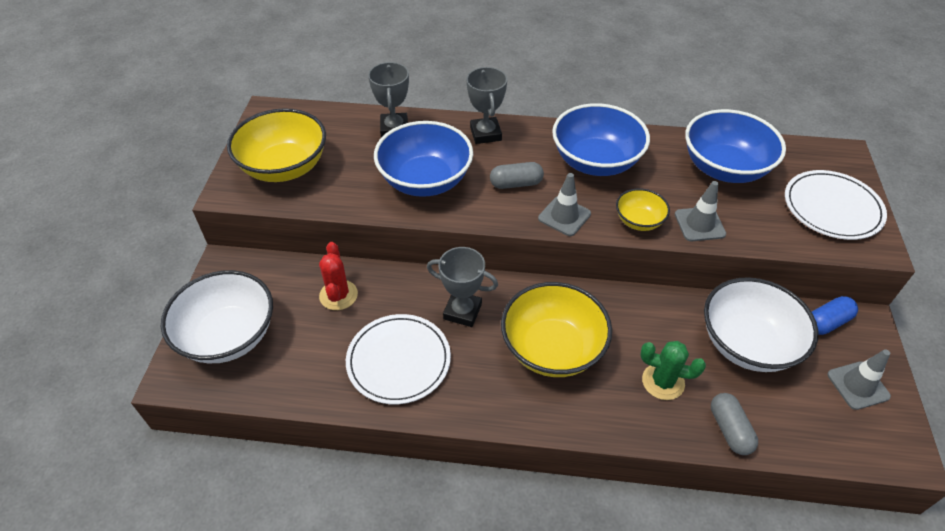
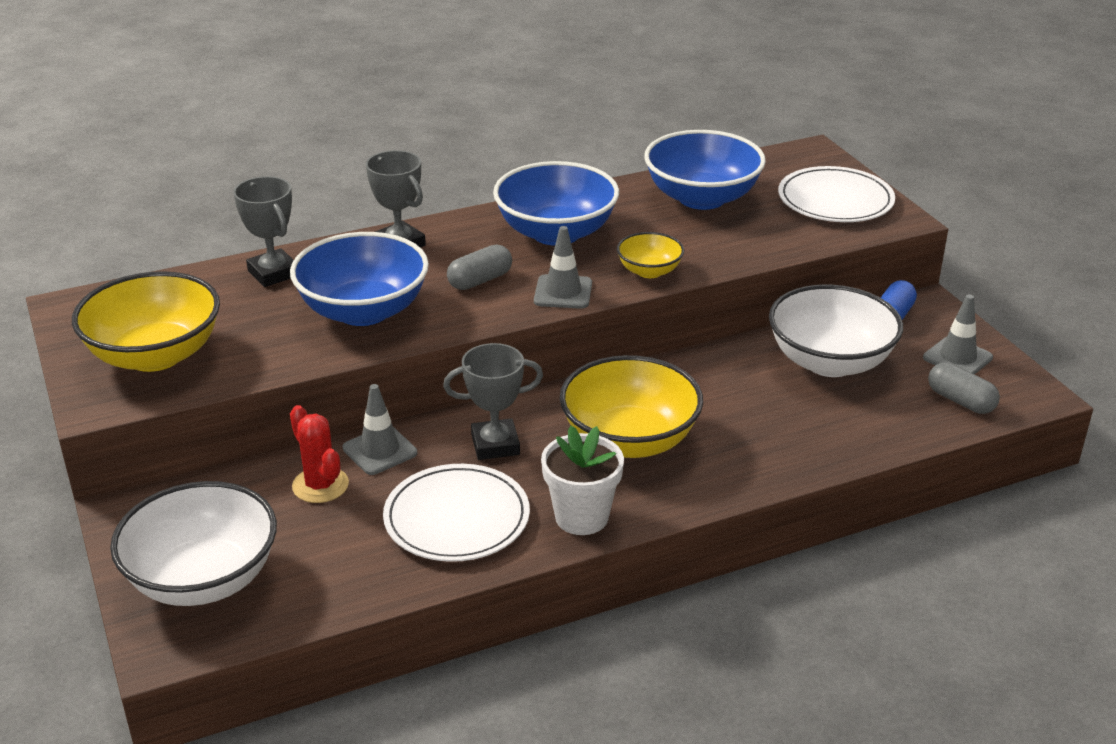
camera: 30 degrees left, 15 degrees down
green cactus [640,341,706,400] -> none
grey traffic cone [675,181,726,241] -> grey traffic cone moved to [342,384,417,475]
grey capsule [711,393,758,455] -> grey capsule moved to [928,362,1000,414]
none -> white flower pot [541,426,624,535]

